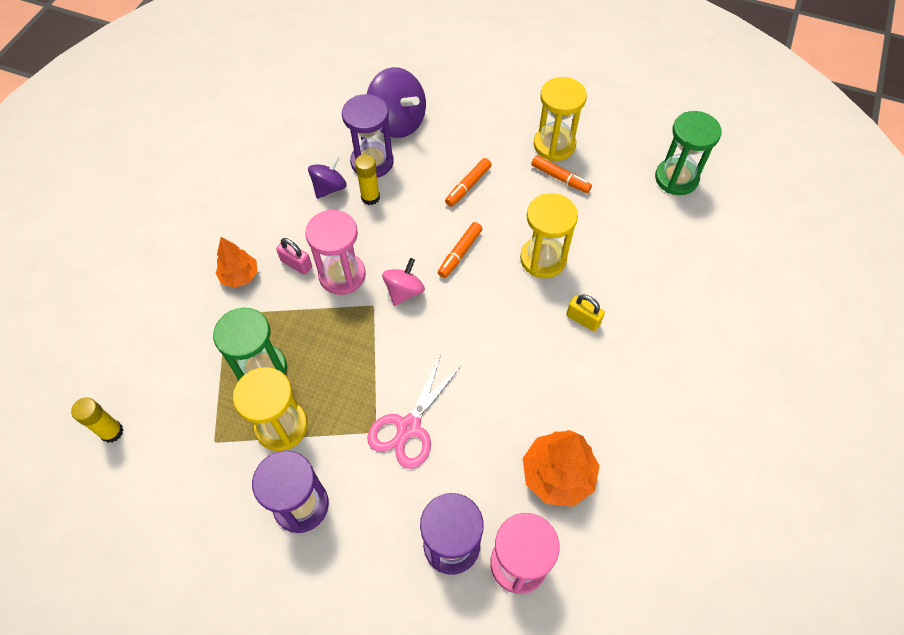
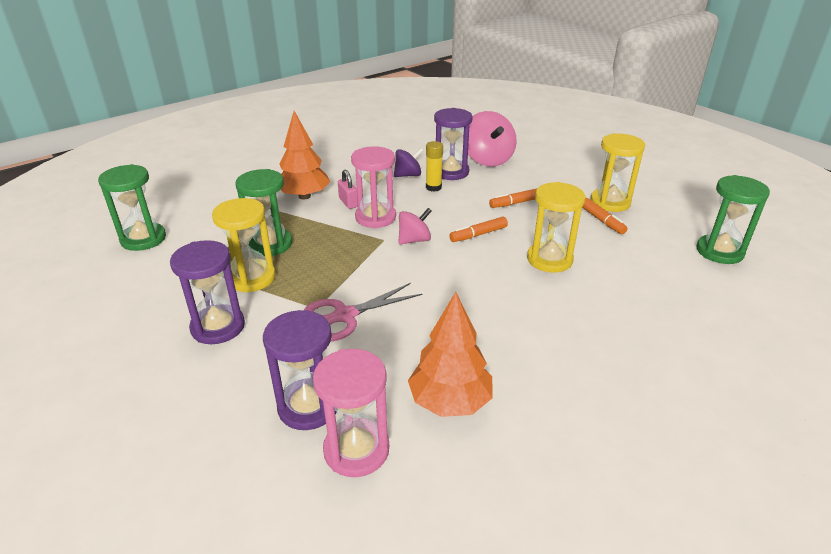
camera: 30 degrees right, 25 degrees down
yellow glue stick [71,398,123,443] -> green hourglass [98,164,166,251]
orange tree [216,237,257,288] -> orange tree [279,111,331,199], size x1.58
purple spinning top [367,67,426,138] -> pink spinning top [463,111,517,167]
yellow padlock [566,294,605,331] -> none

